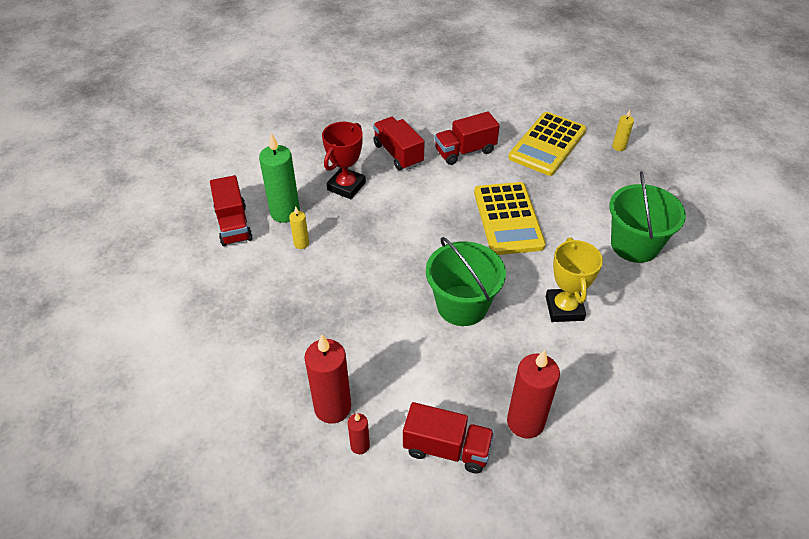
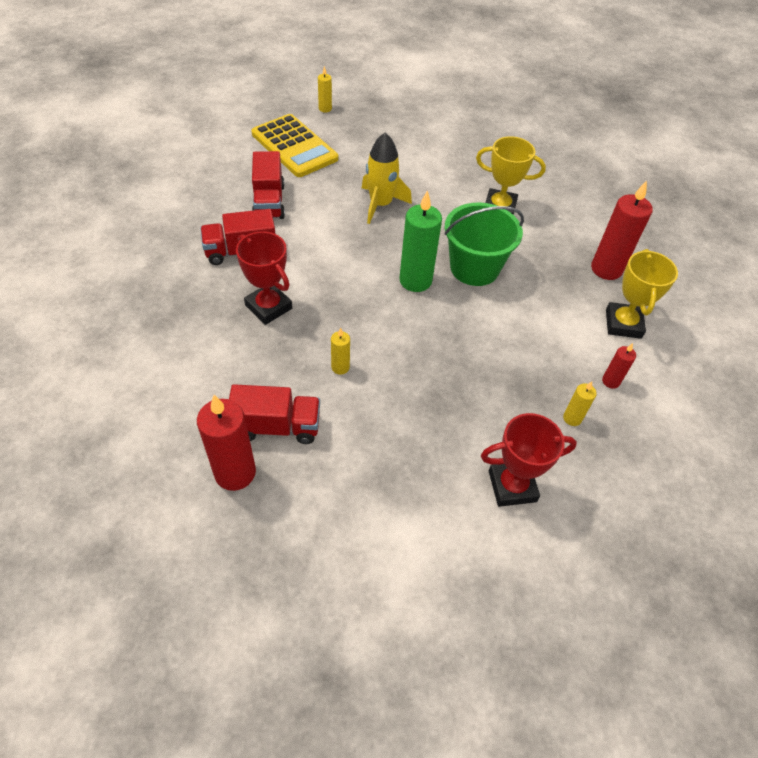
camera: 75 degrees left, 5 degrees up
green candle [259,133,300,223] -> green candle moved to [399,190,442,292]
red candle [304,335,351,424] -> red candle moved to [197,395,256,491]
red truck [403,402,494,474] -> yellow trophy [606,249,678,339]
yellow calculator [474,182,546,255] -> yellow rocket [362,133,412,224]
green bucket [609,171,686,263] -> none
none -> red trophy [481,413,577,507]
none -> yellow candle [563,382,597,426]

